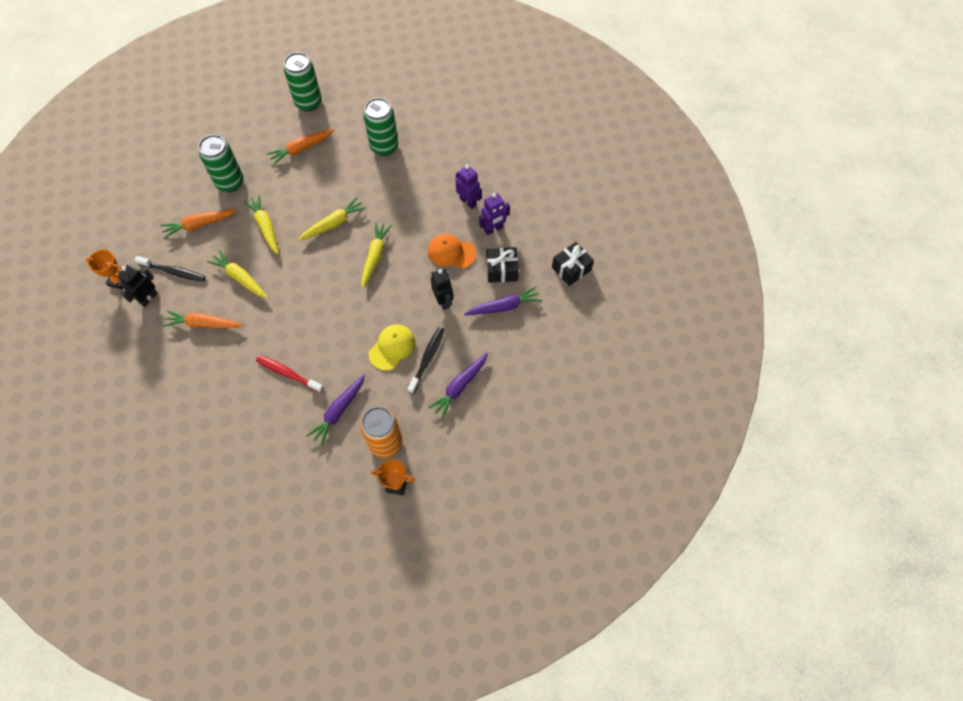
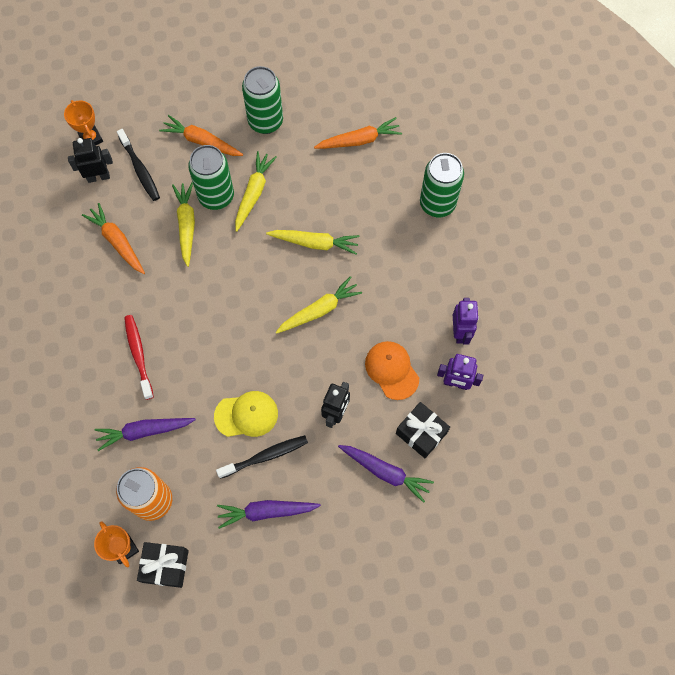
camera: 45 degrees right, 5 degrees up
orange carrot [267,129,334,165] -> orange carrot turned 150 degrees clockwise [314,117,402,149]
green can [284,52,322,111] -> green can moved to [188,145,234,210]
black gift [552,242,594,286] -> black gift moved to [137,542,189,588]

